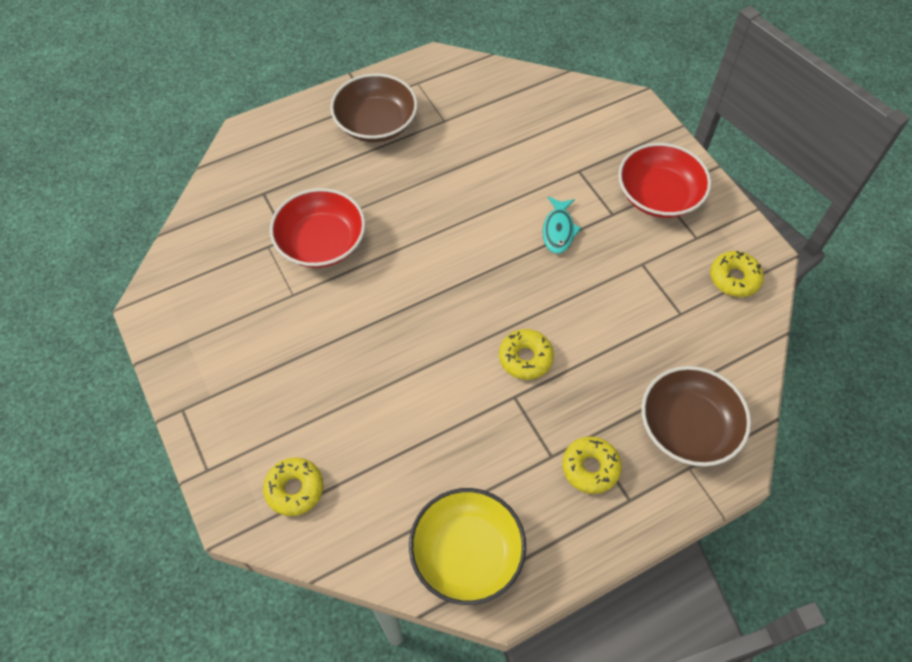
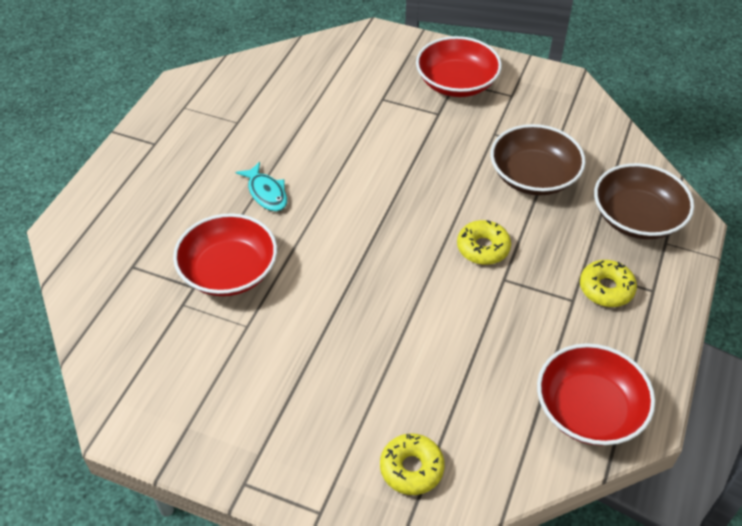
camera: 40 degrees left, 10 degrees down
brown bowl [330,73,418,142] -> brown bowl moved to [490,124,586,196]
yellow bowl [409,488,526,605] -> red bowl [537,343,655,446]
turquoise fish [543,196,581,254] -> turquoise fish moved to [235,162,287,211]
yellow donut [710,251,764,297] -> none

